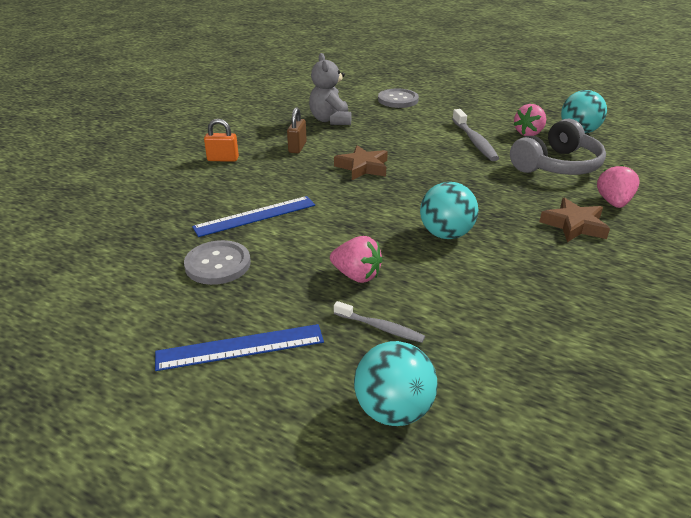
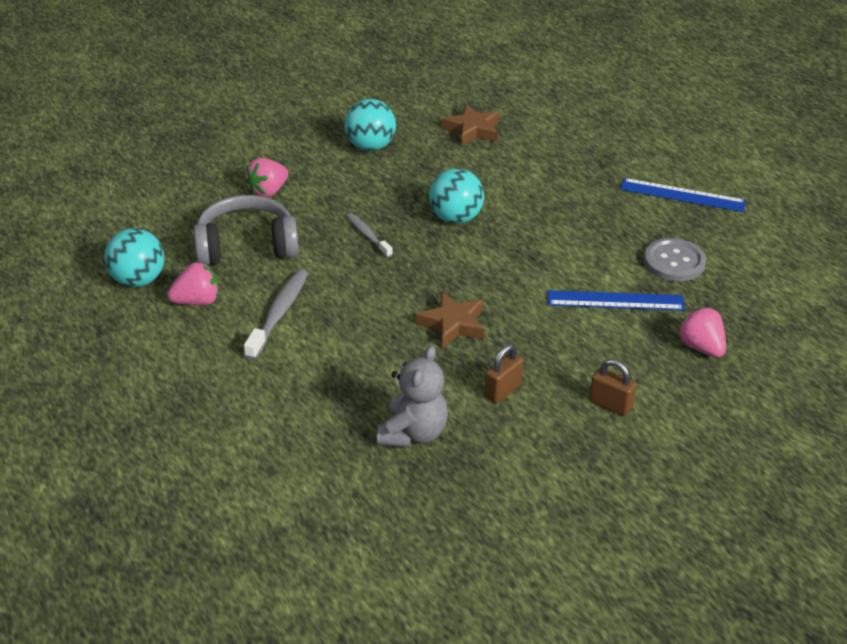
camera: 150 degrees left, 5 degrees up
orange padlock [204,119,239,162] -> brown padlock [589,359,636,416]
pink strawberry [330,236,383,283] -> pink strawberry moved to [678,308,726,357]
grey toothbrush [334,301,425,343] -> grey toothbrush moved to [347,213,393,258]
turquoise ball [354,341,438,426] -> turquoise ball moved to [344,99,396,151]
grey button [378,88,419,108] -> none
brown star [539,197,610,242] -> brown star moved to [442,104,500,146]

